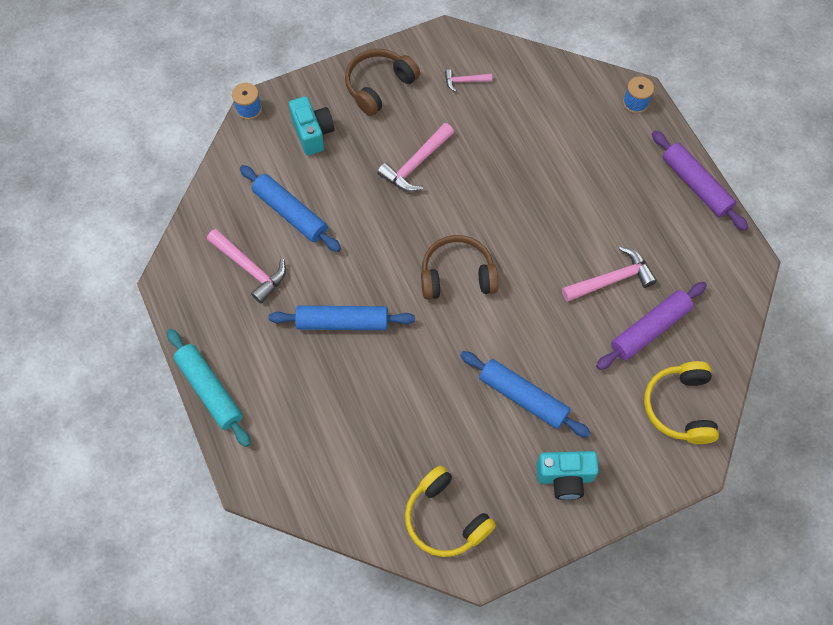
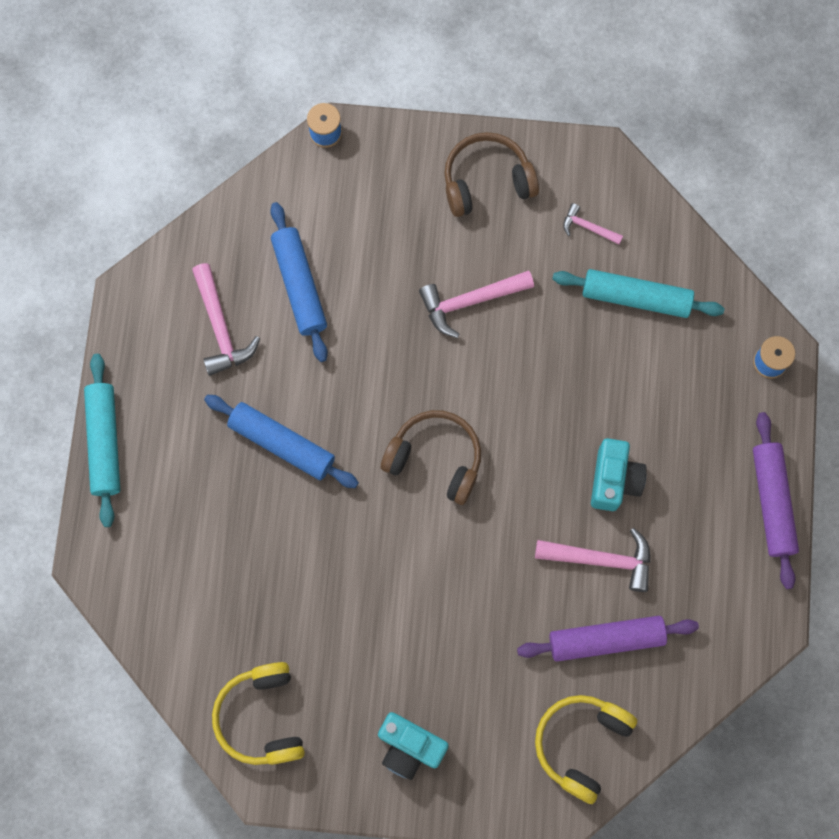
camera: 30 degrees right, 10 degrees up
turquoise camera [289,96,335,155] -> turquoise camera moved to [591,438,646,511]
blue rolling pin [460,351,591,437] -> none
none -> turquoise rolling pin [552,269,725,318]

